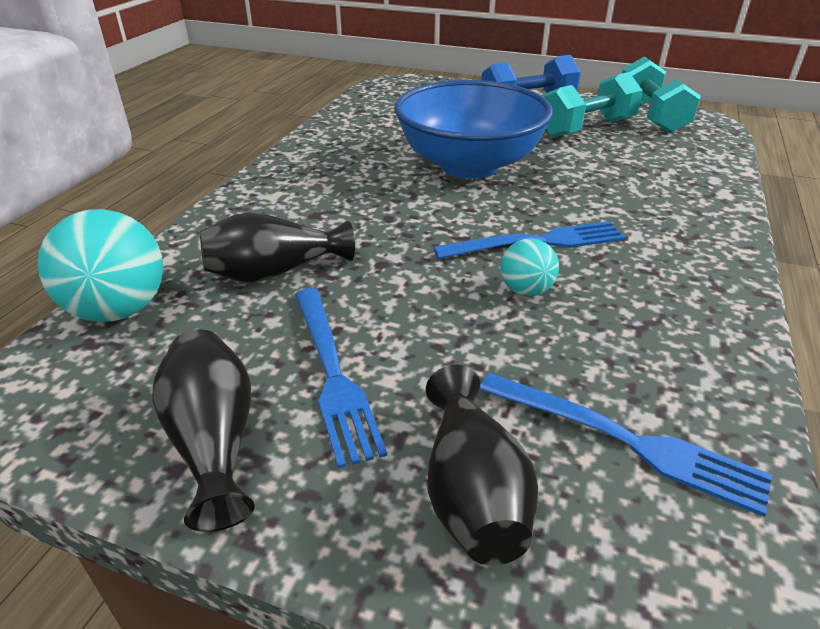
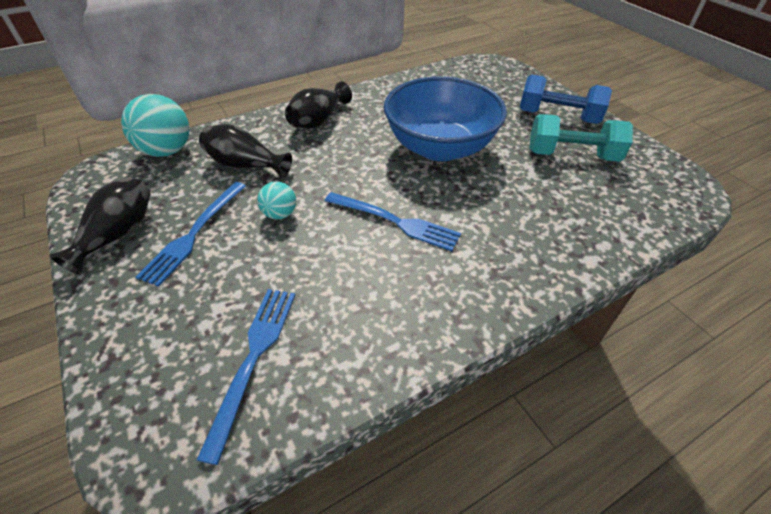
camera: 40 degrees right, 10 degrees up
black vase [426,365,538,566] -> black vase moved to [285,82,352,129]
blue fork [479,373,772,517] -> blue fork turned 150 degrees counterclockwise [197,289,295,465]
turquoise ball [501,239,559,296] -> turquoise ball moved to [257,181,296,219]
turquoise dumbbell [622,56,701,133] -> none

